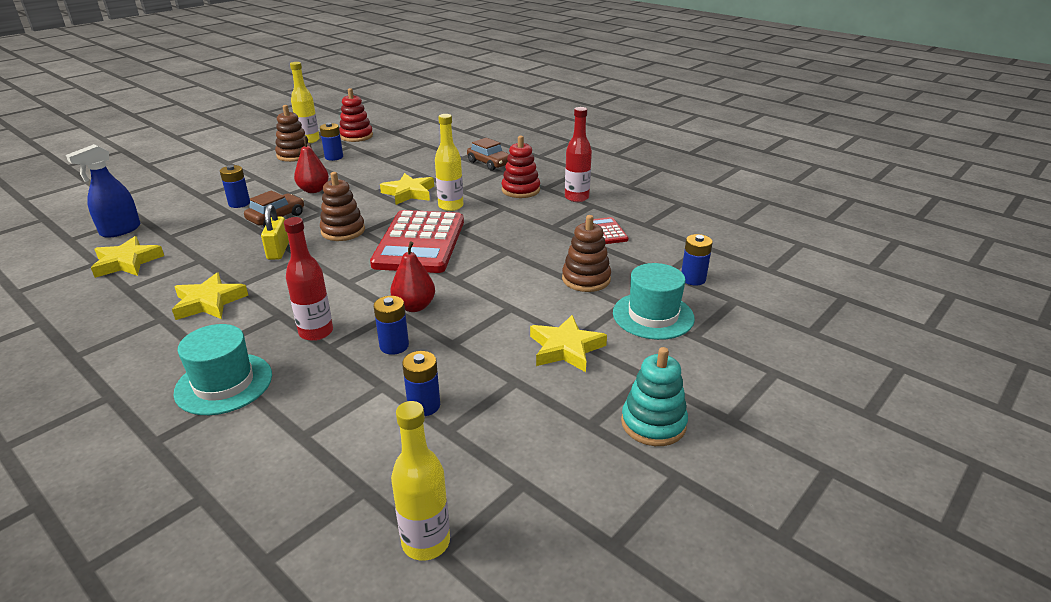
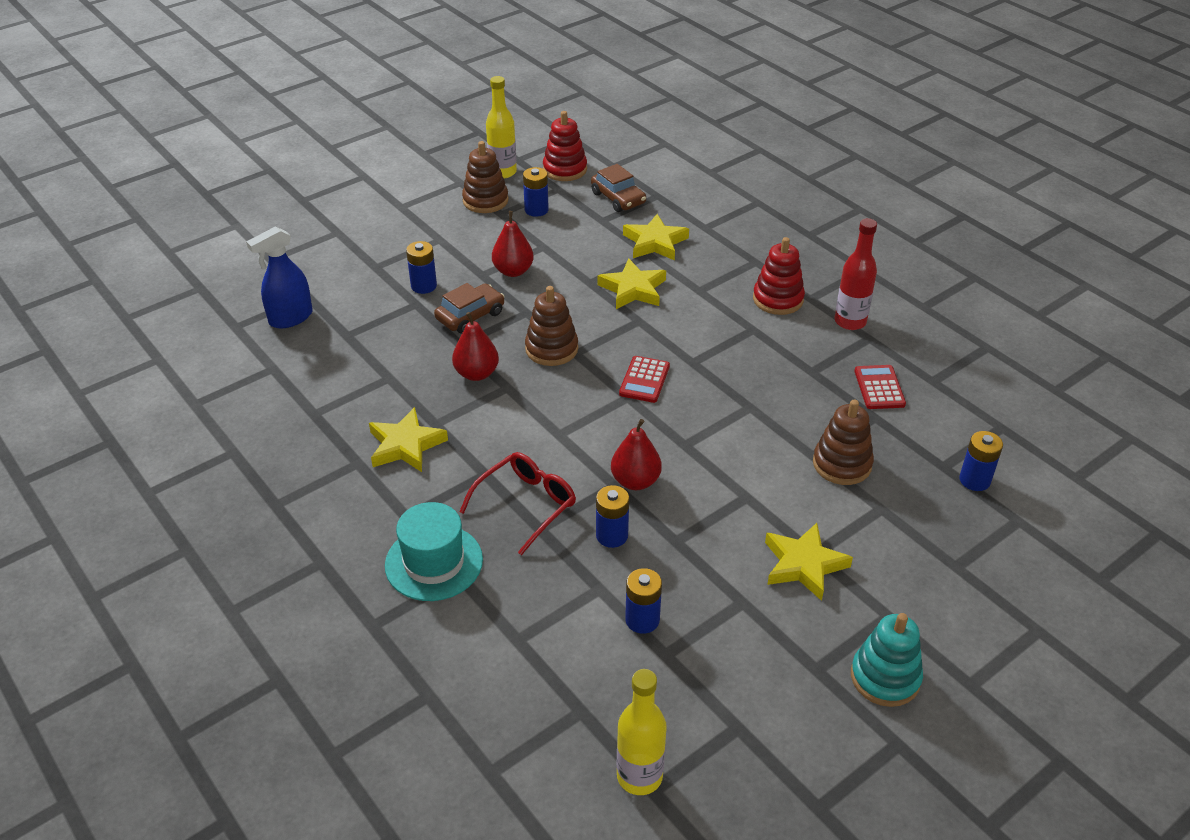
camera: 10 degrees right, 10 degrees up
yellow star [91,236,164,278] -> yellow star moved to [623,214,689,261]
yellow padlock [261,204,289,260] -> red pear [452,312,499,381]
red bottle [284,217,333,341] -> red glasses [459,452,576,555]
red calculator [370,210,464,273] -> red calculator [619,356,670,403], size x0.44
yellow bottle [435,114,463,211] -> none
brown car [467,137,509,171] -> brown car moved to [591,164,646,212]
turquoise hat [613,263,695,340] -> none

